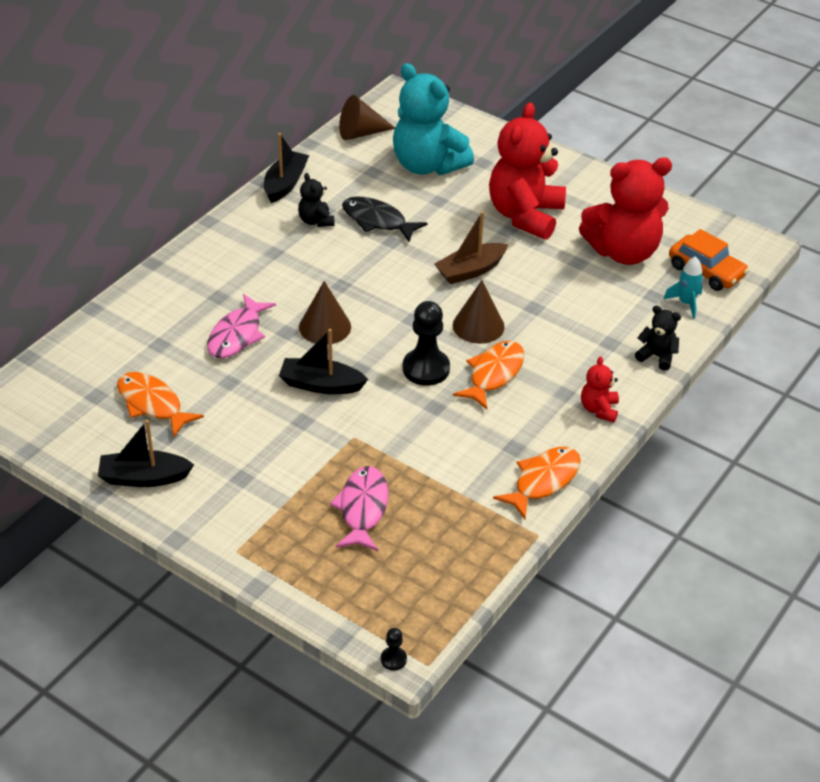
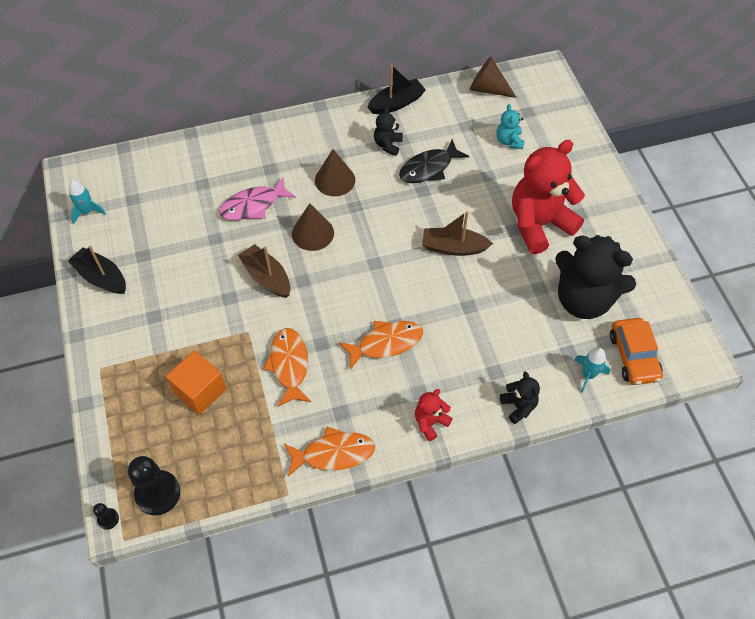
camera: 40 degrees right, 15 degrees up
orange fish [117,372,204,437] -> orange fish moved to [263,328,311,407]
black boat [279,329,368,394] -> brown boat [238,244,290,298]
pink fish [330,466,388,551] -> orange cube [166,350,227,415]
black fish [342,196,427,242] -> black fish turned 105 degrees counterclockwise [399,139,469,183]
turquoise teddy bear [393,63,474,175] -> turquoise teddy bear [496,104,524,149], size x0.45
black pawn [402,301,450,386] -> black pawn moved to [128,456,180,515]
brown cone [453,280,505,344] -> brown cone moved to [315,149,355,196]
red teddy bear [579,158,672,265] -> black teddy bear [555,235,636,319]
none -> turquoise rocket [69,180,106,224]

